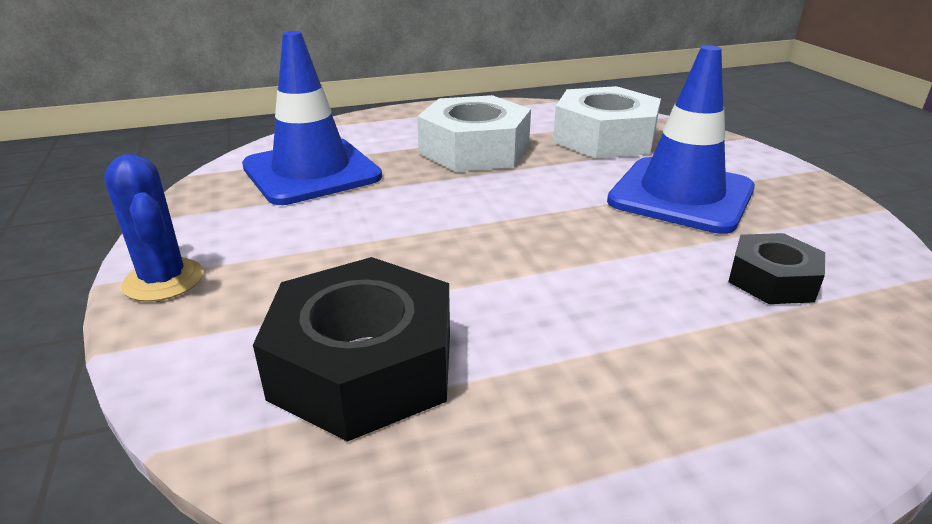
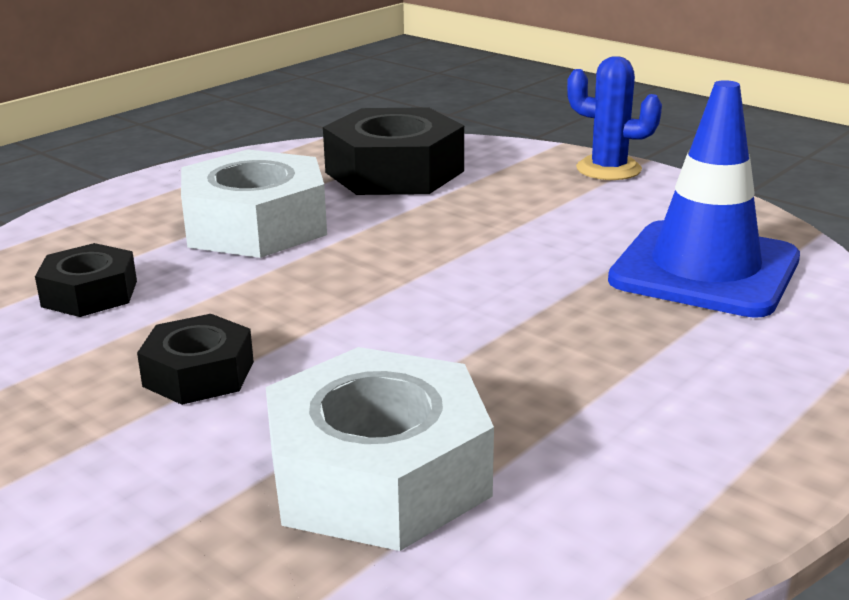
camera: 150 degrees right, 5 degrees down
white nut [417,95,531,172] -> white nut moved to [181,149,327,258]
blue traffic cone [607,45,755,234] -> black nut [137,314,254,405]

